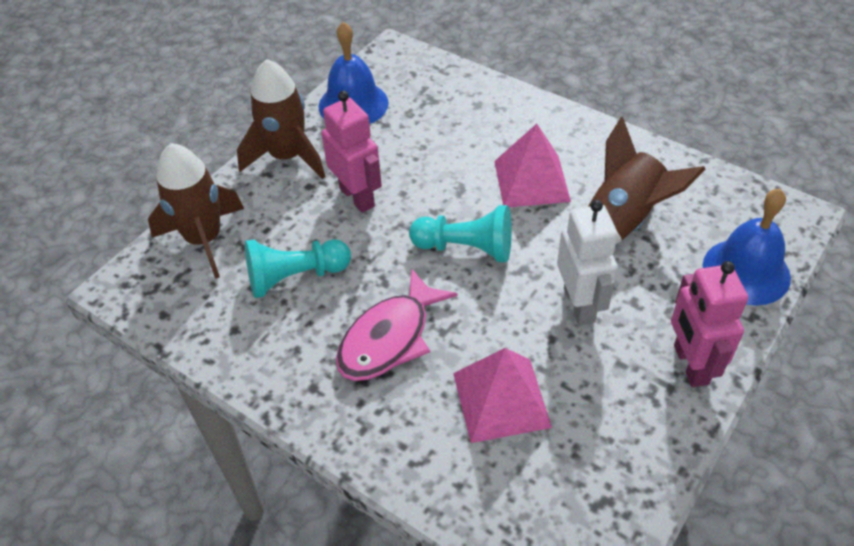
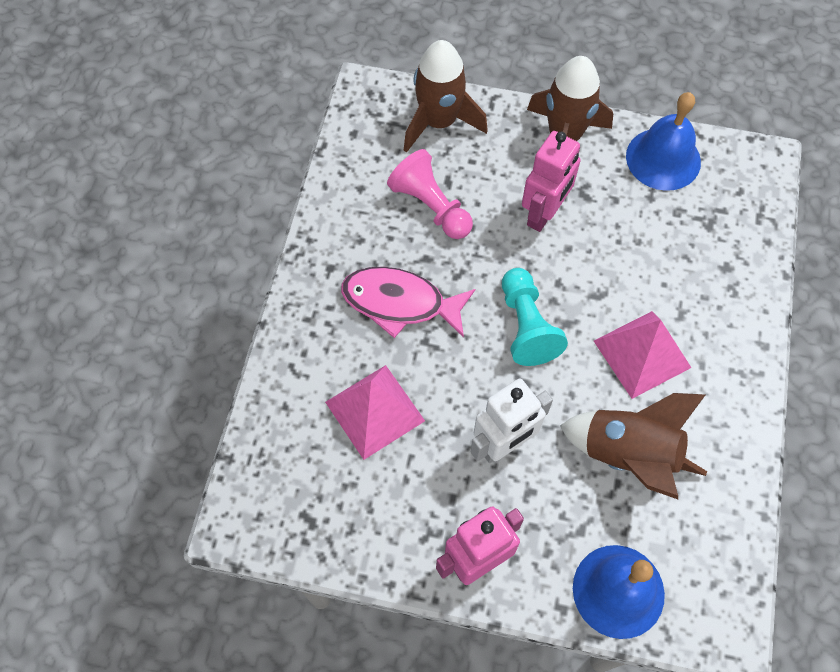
camera: 65 degrees right, 15 degrees up
turquoise pawn [245,239,351,298] -> pink pawn [387,149,473,239]

